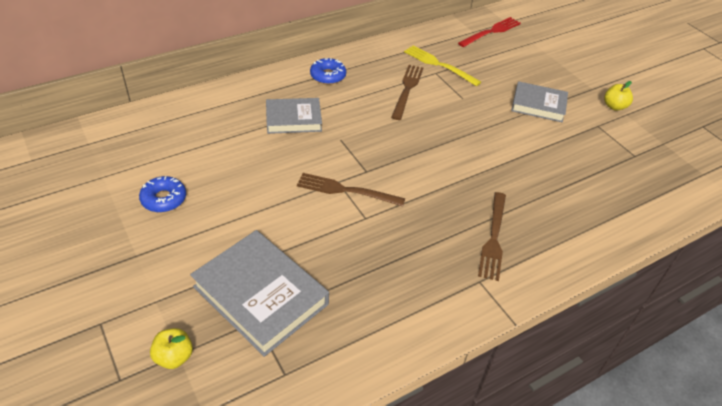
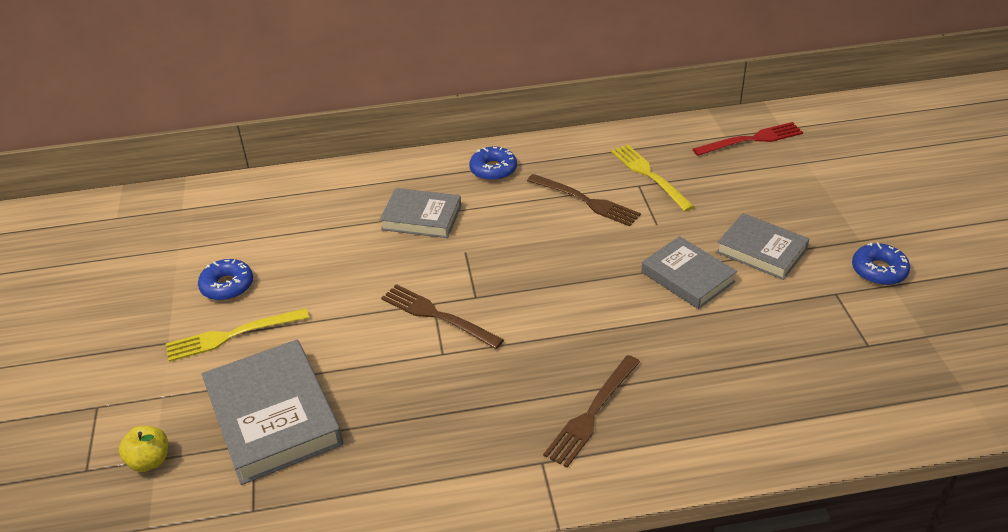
camera: 25 degrees right, 5 degrees down
brown fork [391,65,423,120] -> brown fork turned 90 degrees clockwise [527,174,641,226]
yellow apple [604,81,633,111] -> blue donut [852,242,910,285]
none -> yellow fork [166,308,309,362]
none -> grey book [641,236,737,309]

